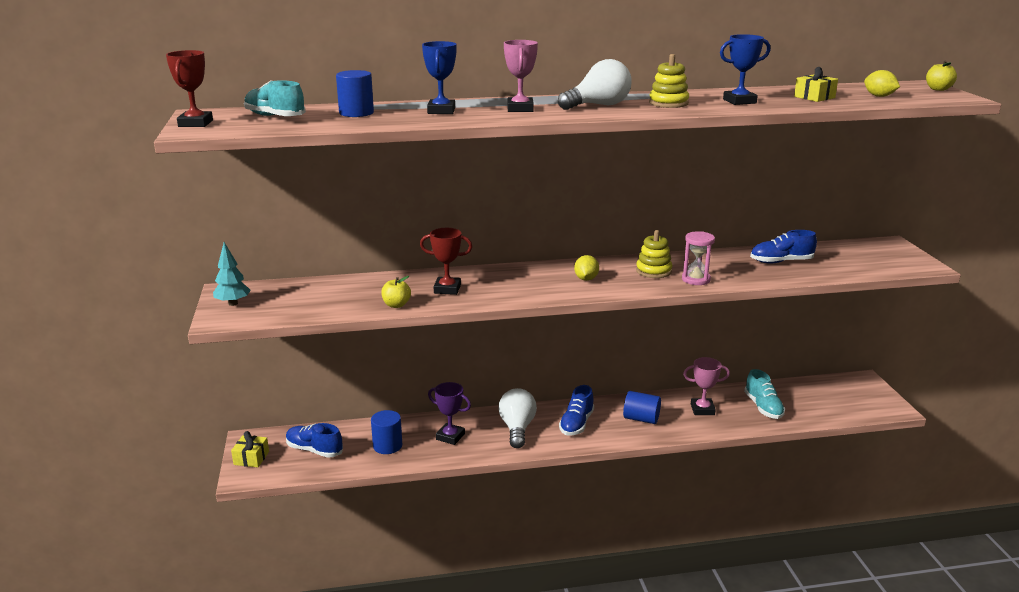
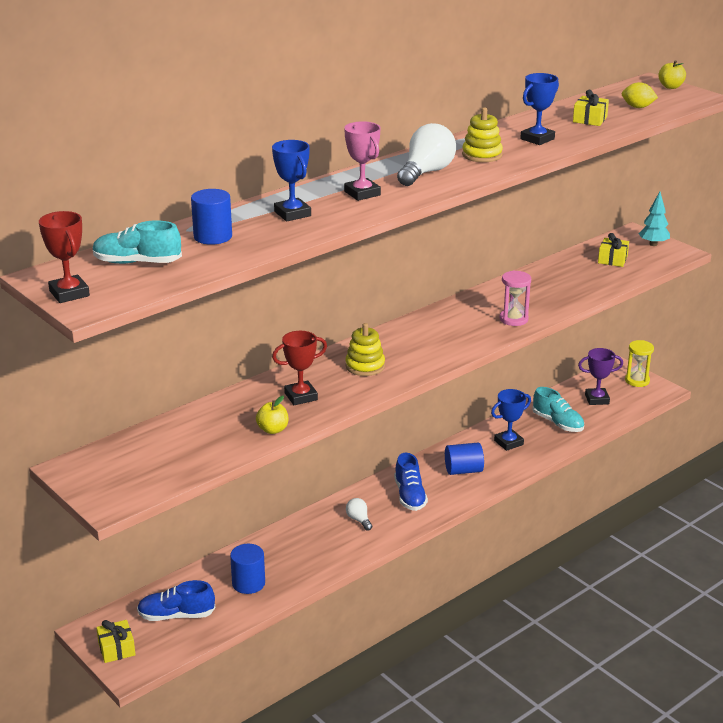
camera: 30 degrees left, 5 degrees up
turquoise tree [213,242,251,306] -> turquoise tree moved to [638,192,670,246]
purple trophy [428,382,471,445] -> purple trophy moved to [578,348,623,405]
white light bulb [498,388,537,448] -> white light bulb [346,498,372,531], size x0.52
yellow lemon [574,255,599,281] -> none
yellow stacking toy [636,230,673,278] -> yellow stacking toy moved to [345,323,385,376]
pink trophy [683,357,730,415] -> blue trophy [491,389,531,451]
blue shoe [750,230,817,263] -> none
none -> yellow gift [598,233,629,267]
none -> yellow hourglass [625,340,654,387]

